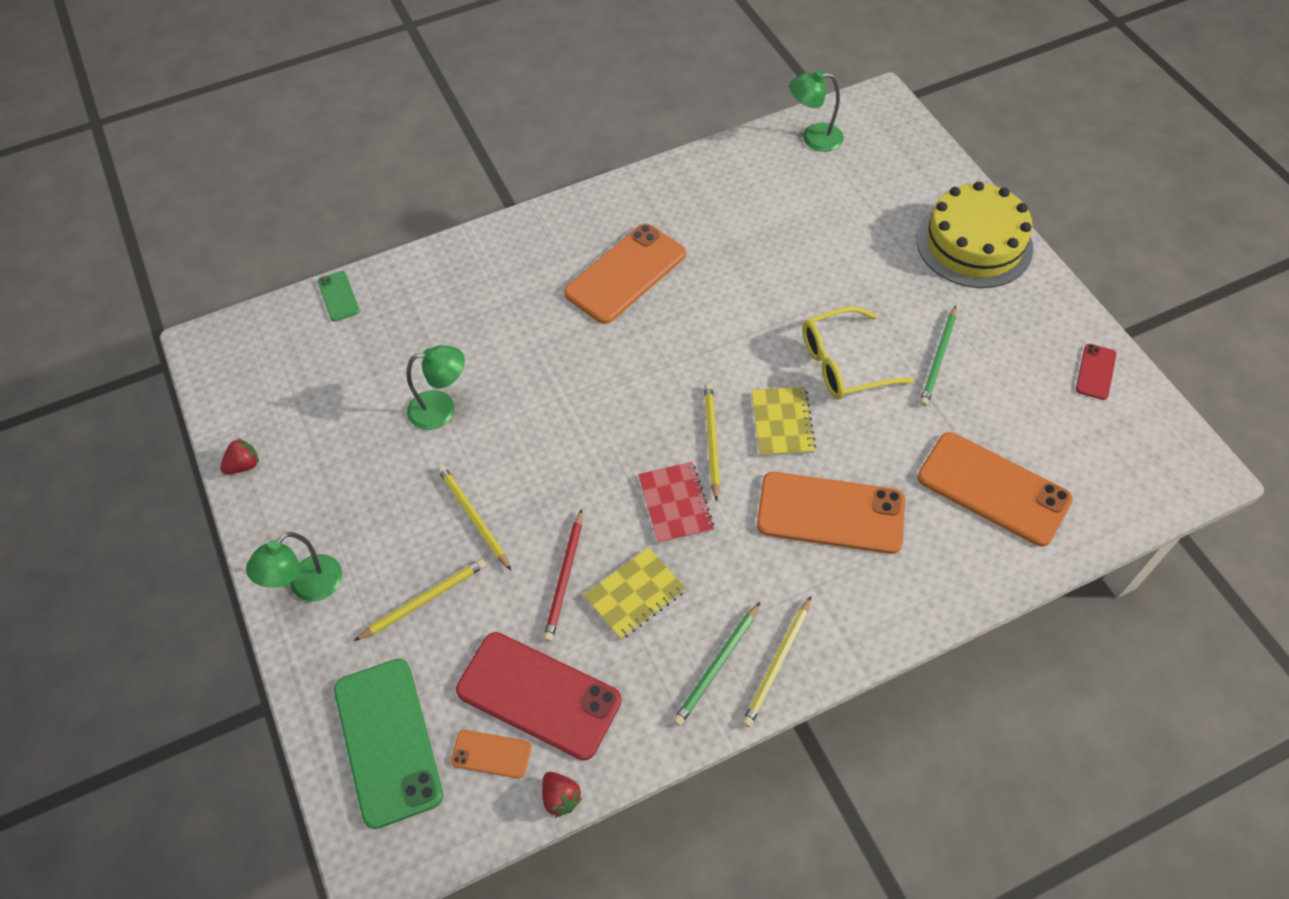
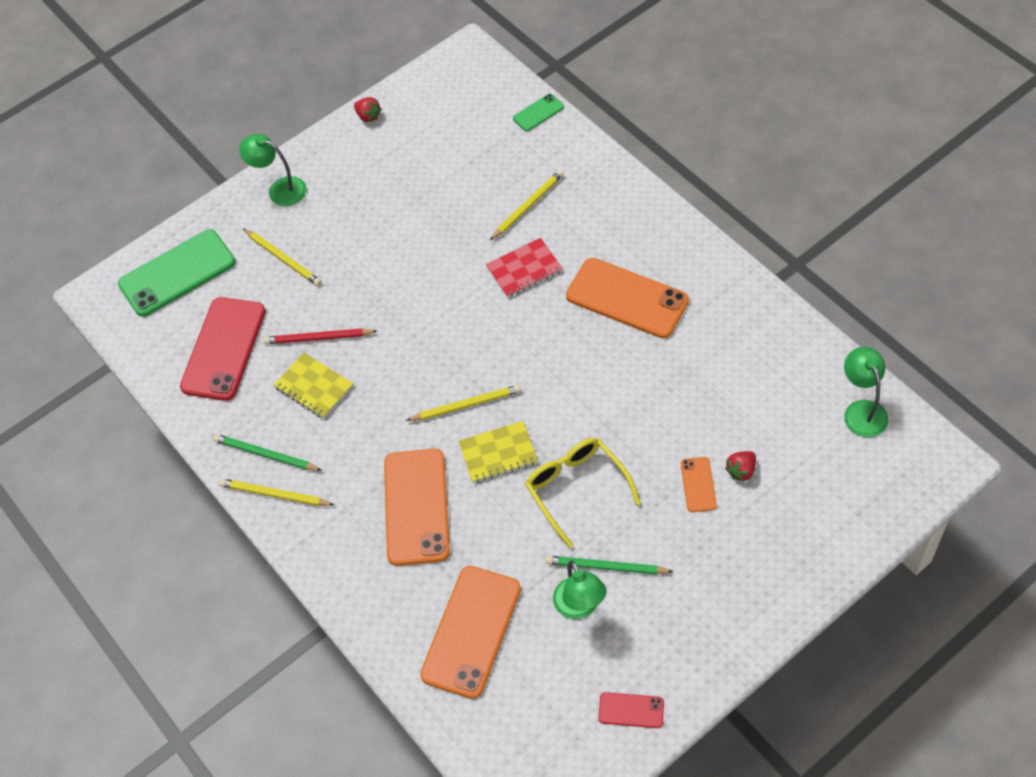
camera: 80 degrees right, 0 degrees up
green lamp [406,345,465,430] -> green lamp moved to [553,561,606,619]
yellow pencil [437,465,511,570] -> yellow pencil moved to [490,170,564,240]
orange phone [451,730,531,779] -> orange phone moved to [681,457,717,512]
red strawberry [542,772,582,818] -> red strawberry moved to [725,451,756,482]
red notebook [638,462,714,544] -> red notebook moved to [486,238,563,298]
yellow cake [916,181,1033,288] -> none

